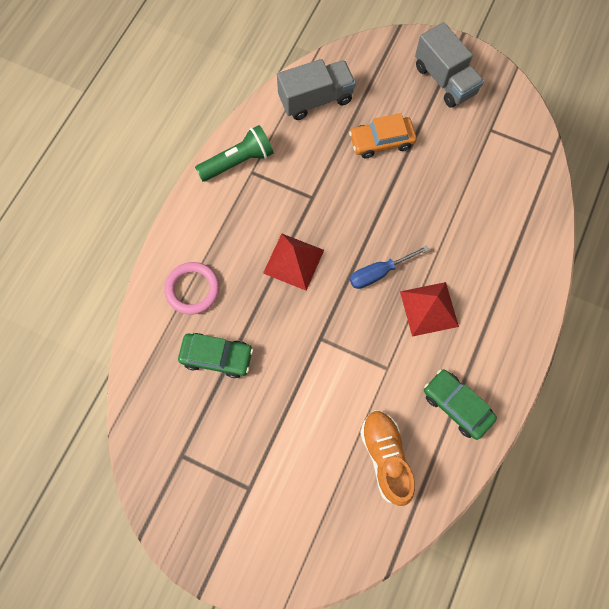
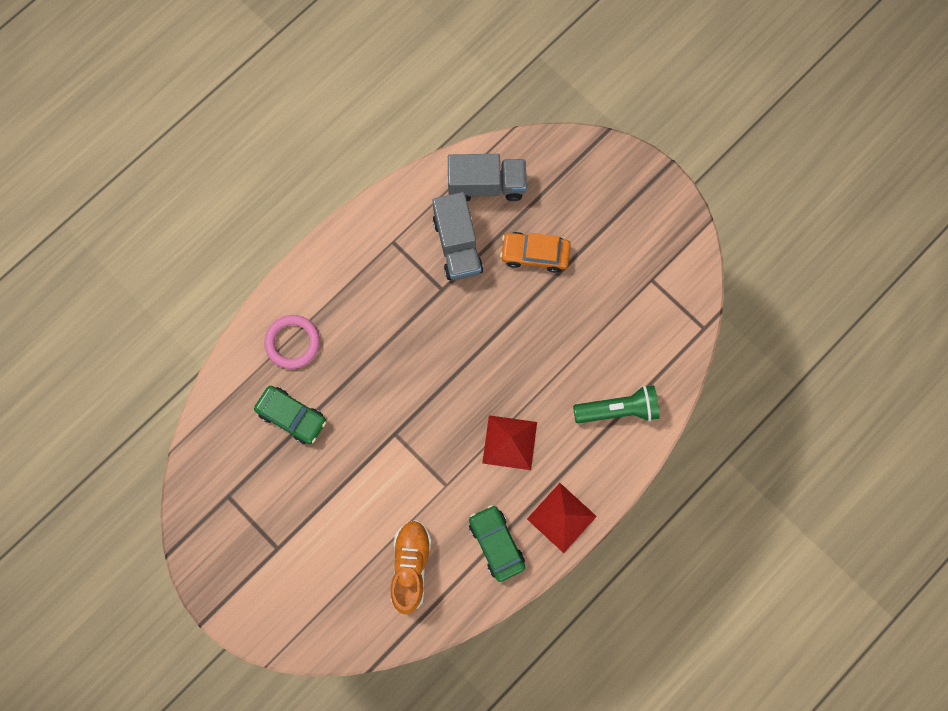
camera: 20 degrees right, 5 degrees up
green flashlight [195,125,274,182] -> green flashlight moved to [573,385,660,423]
red pyramid [263,234,324,290] -> red pyramid moved to [527,483,597,553]
blue screwdriver [350,245,430,289] -> none
grey truck [415,22,484,108] -> grey truck moved to [432,192,483,281]

